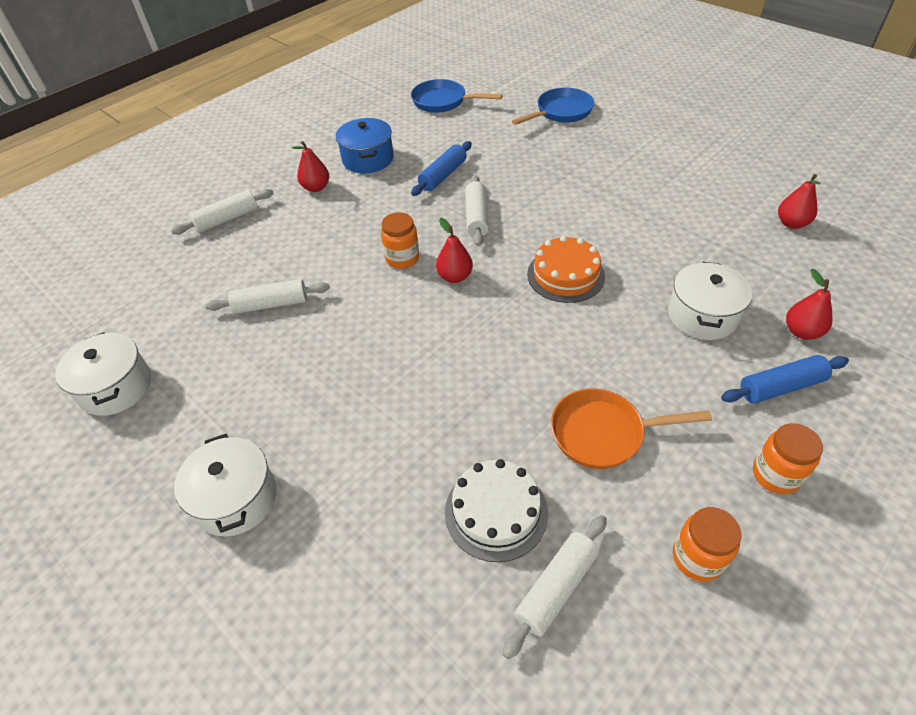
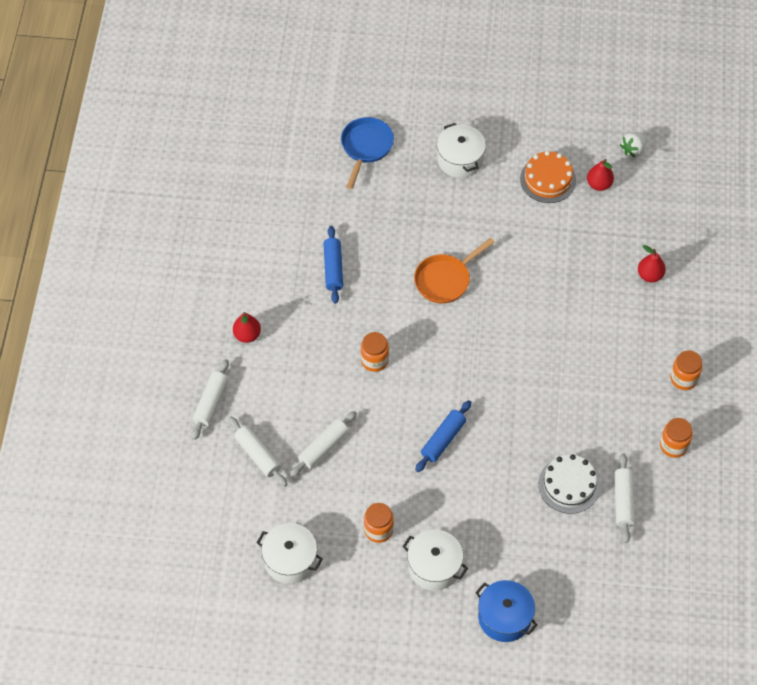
camera: 40 degrees left, 10 degrees up
blue pot [336,118,394,173] -> blue pot moved to [475,580,538,642]
blue pan [411,79,502,113] -> none
red pear [436,218,473,283] -> none
white rolling pin [465,175,489,246] -> white rolling pin moved to [228,417,287,487]
orange cake [527,236,605,303] -> orange cake moved to [520,151,576,203]
orange pan [551,388,712,469] -> orange pan moved to [414,238,495,304]
white pot [668,262,752,340] -> white pot moved to [437,123,486,178]
blue rolling pin [721,355,849,403] -> blue rolling pin moved to [415,400,471,472]
none -> orange jar [364,503,394,543]
none -> white strawberry [620,132,647,157]

